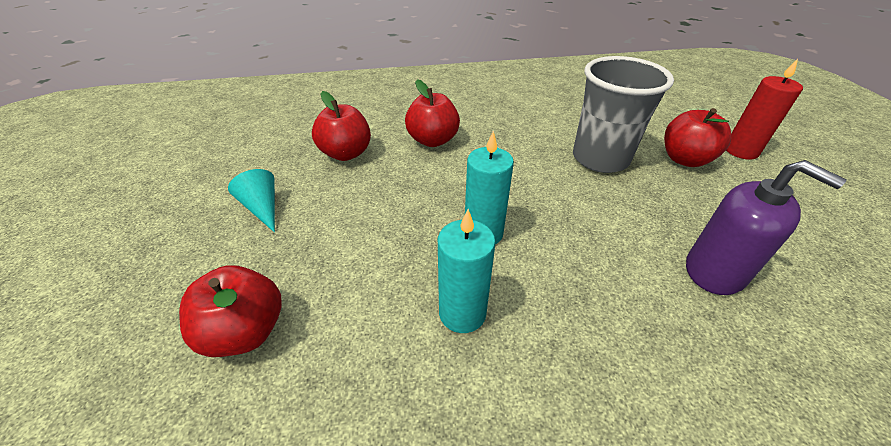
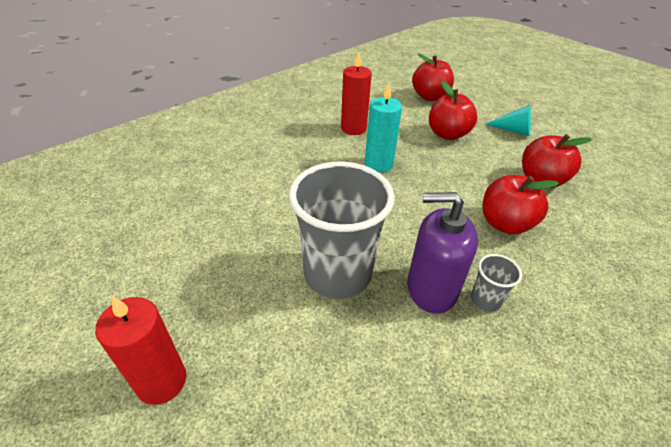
camera: 145 degrees right, 0 degrees up
turquoise candle [438,209,496,333] -> red candle [341,52,372,135]
red apple [664,108,731,167] -> red apple moved to [429,81,477,140]
purple soap dispenser [686,160,847,295] -> purple soap dispenser moved to [407,192,478,314]
none -> grey cup [471,254,522,312]

